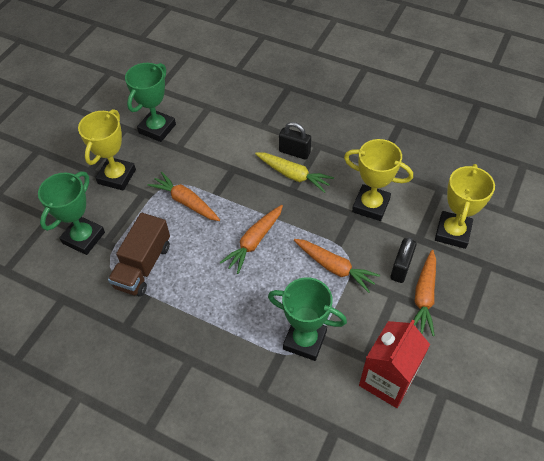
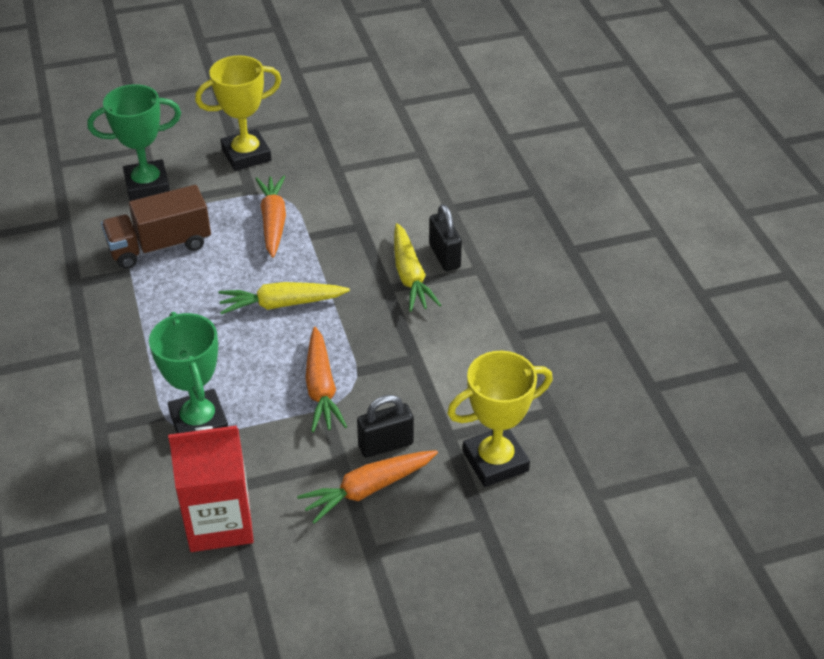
camera: 45 degrees right, 10 degrees down
green trophy [125,63,176,142] -> none
orange carrot [220,205,283,274] -> yellow carrot [219,282,350,315]
yellow trophy [344,139,413,221] -> none

